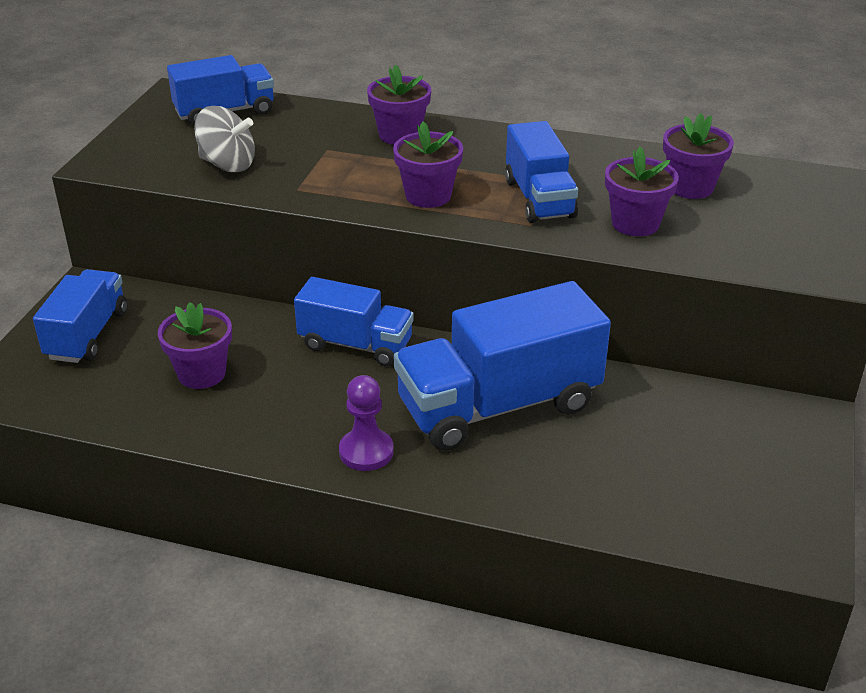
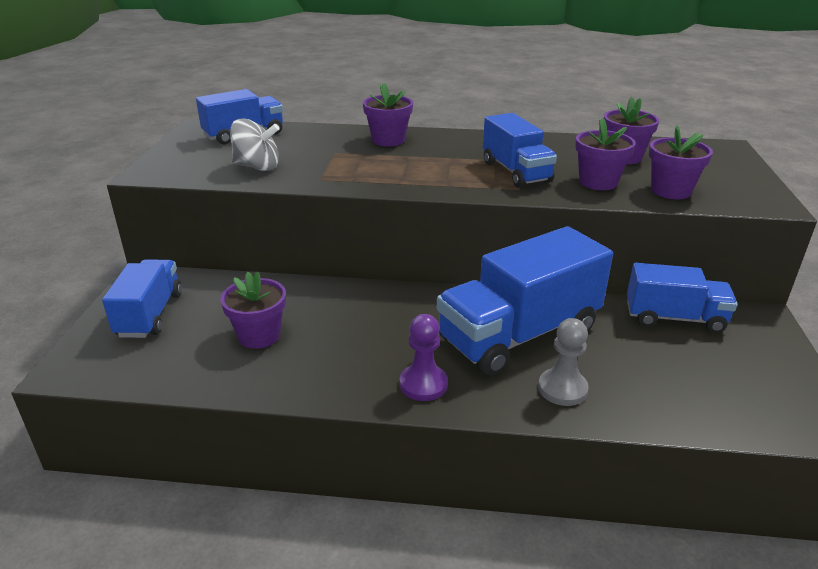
camera: 10 degrees left, 5 degrees down
blue truck [294,277,414,366] -> blue truck moved to [627,263,738,333]
purple flower pot [393,121,463,208] -> purple flower pot moved to [649,126,713,199]
none -> grey pawn [538,318,589,406]

